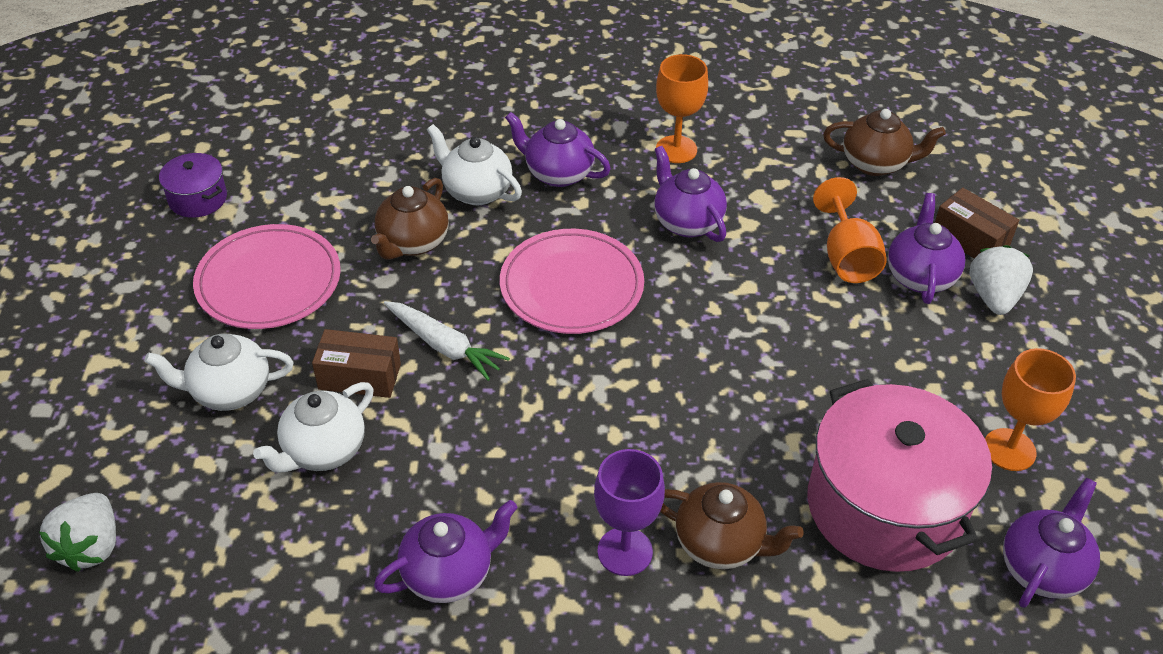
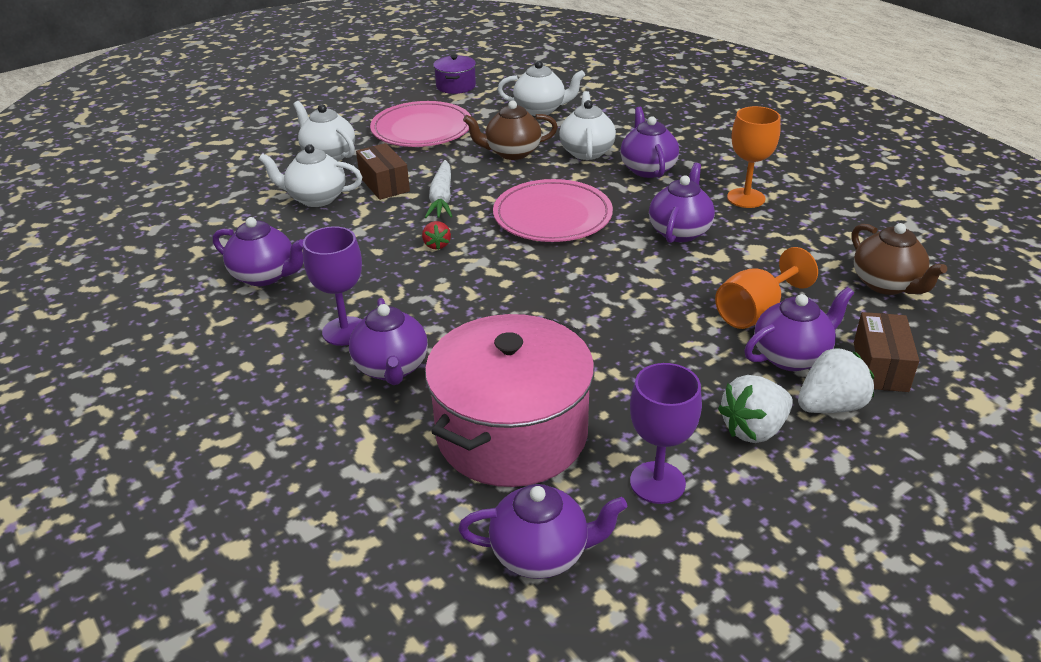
camera: 55 degrees right, 10 degrees down
white strawberry [39,493,116,572] -> white strawberry moved to [718,375,793,443]
brown teapot [660,482,804,569] -> purple teapot [349,298,428,385]
orange goblet [985,348,1076,471] -> purple goblet [630,363,702,504]
none -> red strawberry [422,221,451,250]
none -> white teapot [497,61,585,116]

